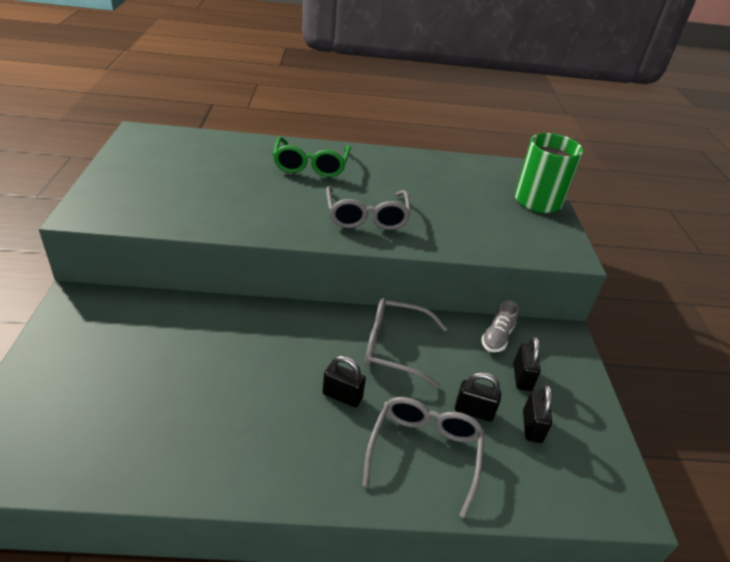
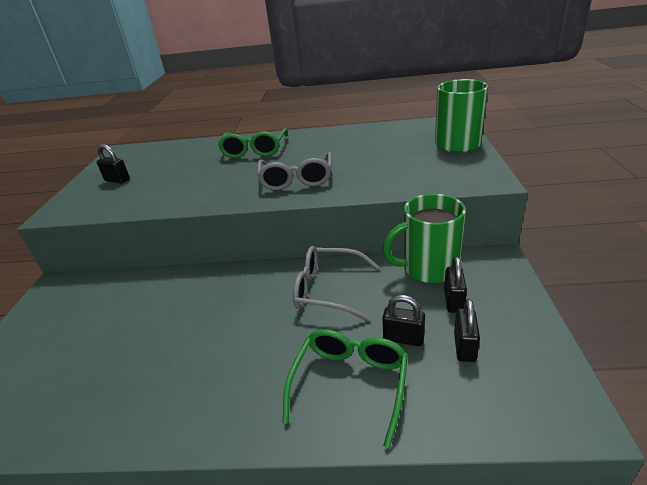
camera: 10 degrees right, 5 degrees down
black padlock [323,355,366,407] -> black padlock moved to [97,144,130,184]
grey glasses [362,397,484,518] -> green glasses [283,329,408,448]
grey shoe [481,300,519,352] -> green mug [383,194,466,283]

